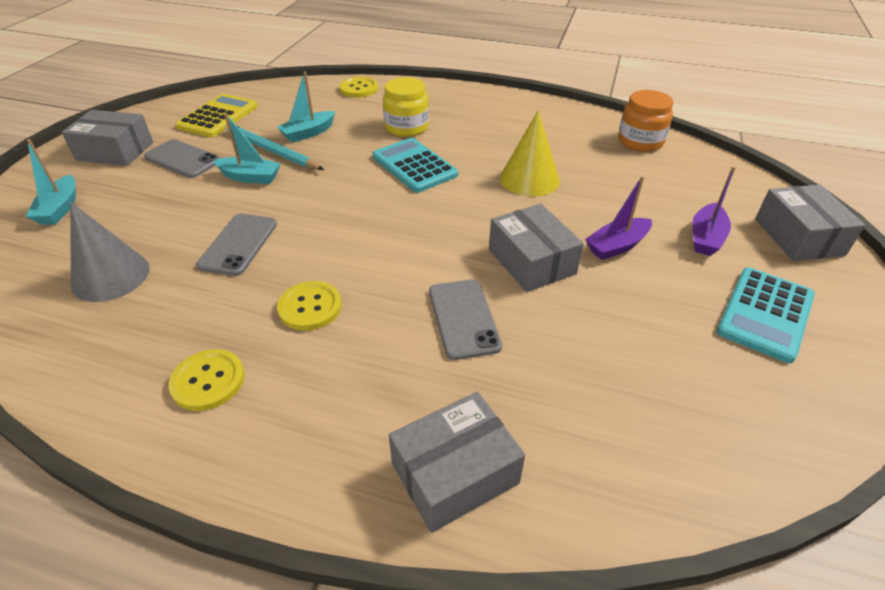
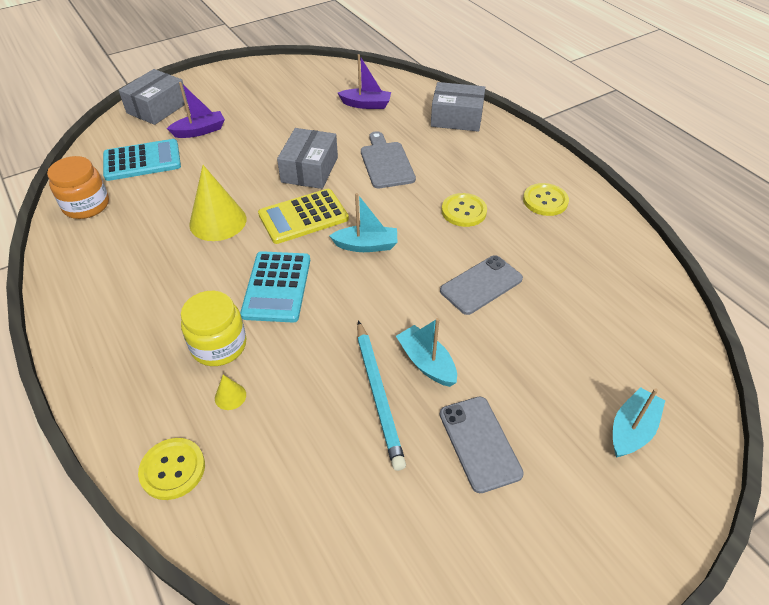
camera: 140 degrees left, 5 degrees up
grey box [62,110,153,166] -> none
grey cone [70,202,150,302] -> none
yellow calculator [175,94,258,137] -> yellow calculator moved to [258,189,349,244]
turquoise boat [277,71,335,143] -> turquoise boat moved to [329,193,397,252]
grey phone [429,279,502,360] -> grey cutting board [361,131,416,188]
purple boat [585,176,652,260] -> purple boat moved to [338,54,391,109]
turquoise calculator [717,267,815,363] -> turquoise calculator moved to [103,139,181,181]
none -> yellow cone [215,375,246,410]

